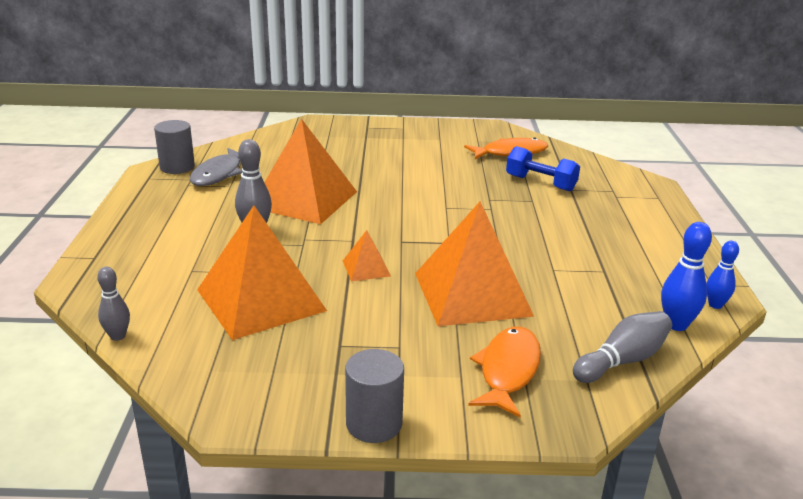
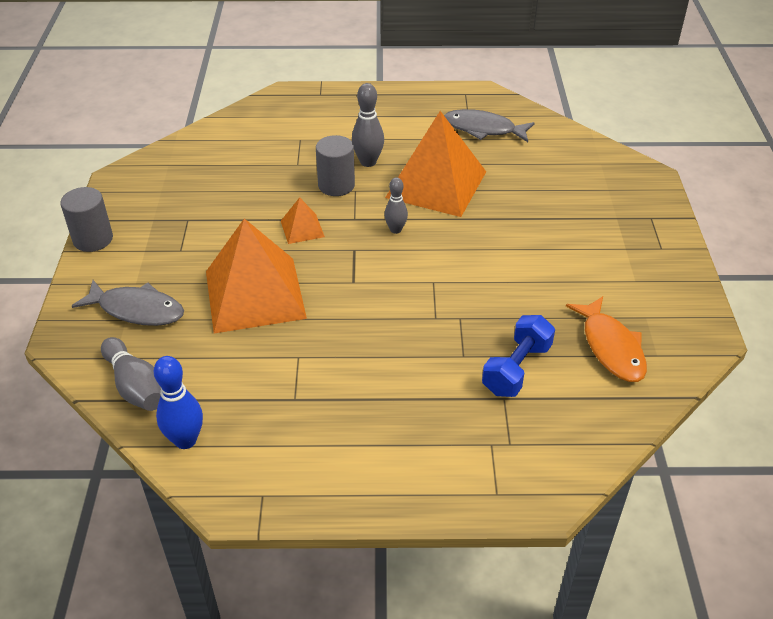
camera: 90 degrees right, 15 degrees up
grey bowling pin [97,267,130,341] -> grey bowling pin moved to [384,177,408,234]
grey cylinder [154,120,195,174] -> grey cylinder moved to [316,135,355,196]
orange pyramid [197,206,327,340] -> none
orange fish [468,327,541,418] -> grey fish [72,280,184,326]
blue bowling pin [706,241,739,309] -> none

